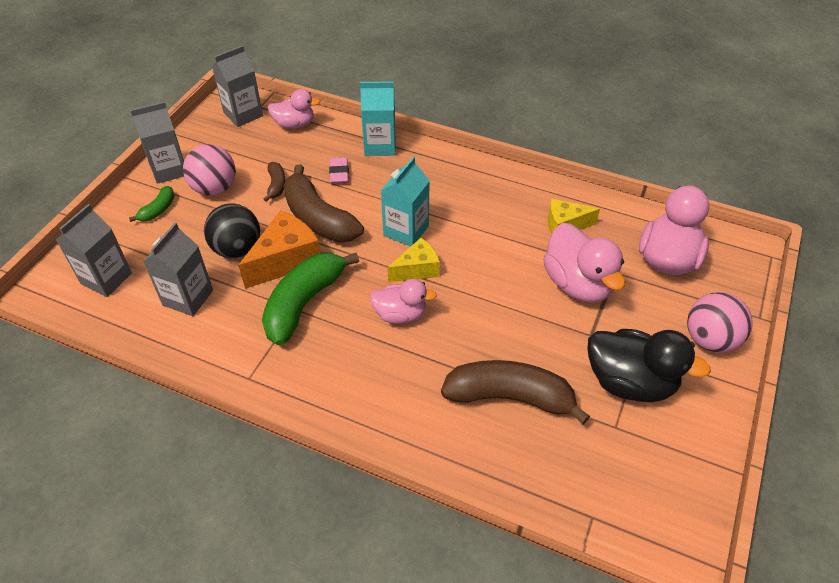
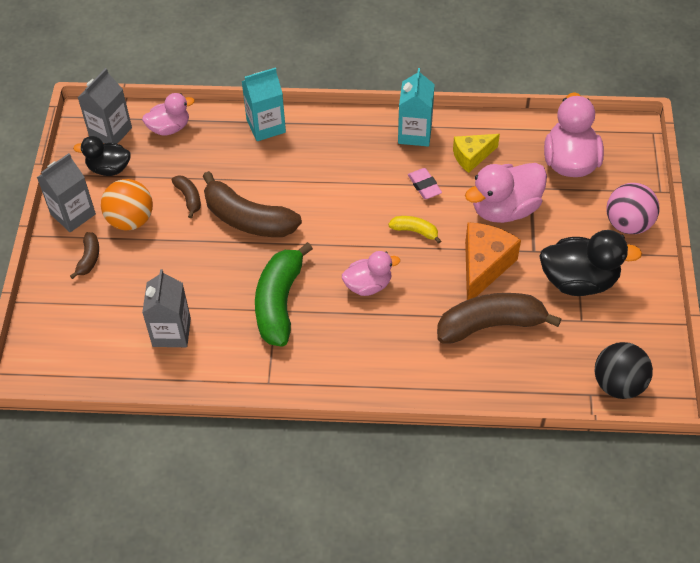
camera: 20 degrees left, 5 degrees up
grey carton [56,204,132,297] -> none
green banana [129,186,175,222] -> brown banana [70,232,99,279]
pink ball [183,144,236,196] -> orange ball [101,179,153,230]
black ball [204,204,260,258] -> black ball moved to [595,342,653,399]
orange cheese [238,210,320,289] -> orange cheese moved to [465,222,521,300]
pink eraser [329,157,349,183] -> pink eraser moved to [408,168,442,199]
turquoise carton [381,157,430,247] -> turquoise carton moved to [398,68,435,147]
yellow cheese [387,238,440,282] -> none
pink duck [543,223,625,303] -> pink duck turned 105 degrees clockwise [465,163,547,223]
none -> black duck [73,136,131,176]
none -> yellow banana [388,216,441,244]

